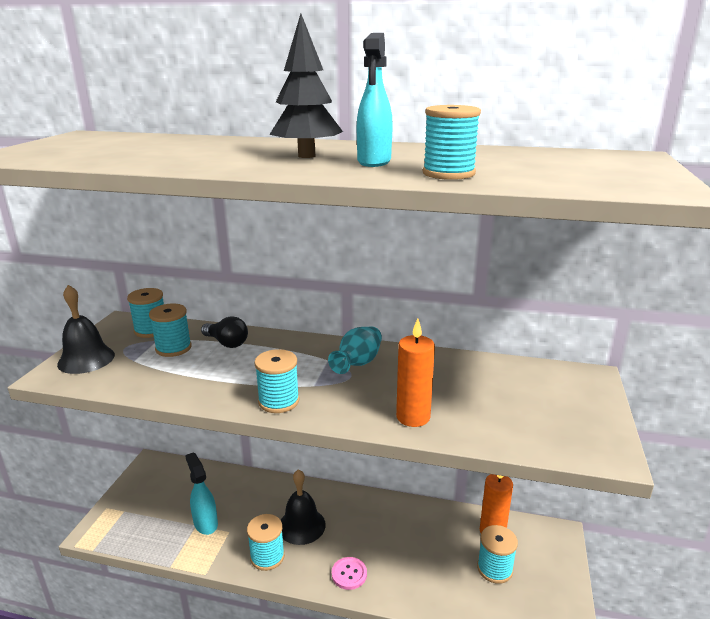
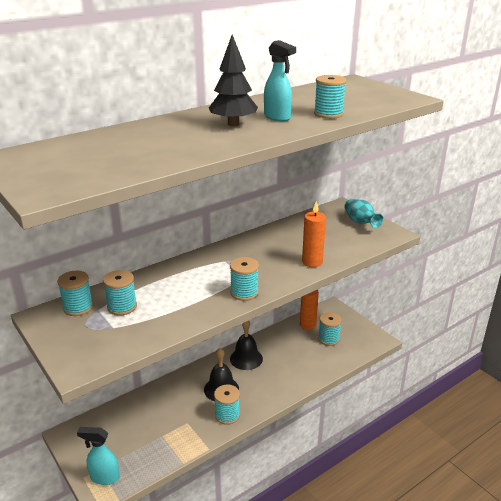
camera: 50 degrees left, 5 degrees up
black bell [57,285,115,374] -> black bell moved to [230,321,263,370]
turquoise spray bottle [185,452,218,535] -> turquoise spray bottle moved to [77,427,120,485]
black light bulb [201,316,248,348] -> none
turquoise vase [328,327,382,374] -> turquoise vase moved to [344,199,383,228]
pink button [332,557,367,590] -> none

